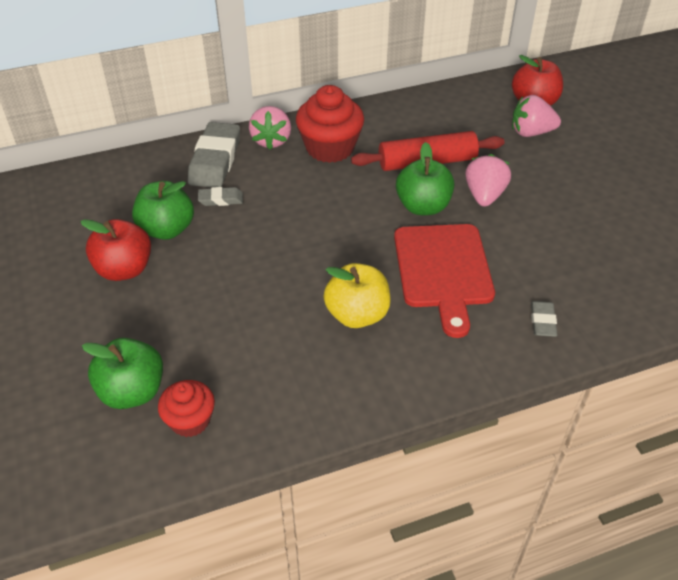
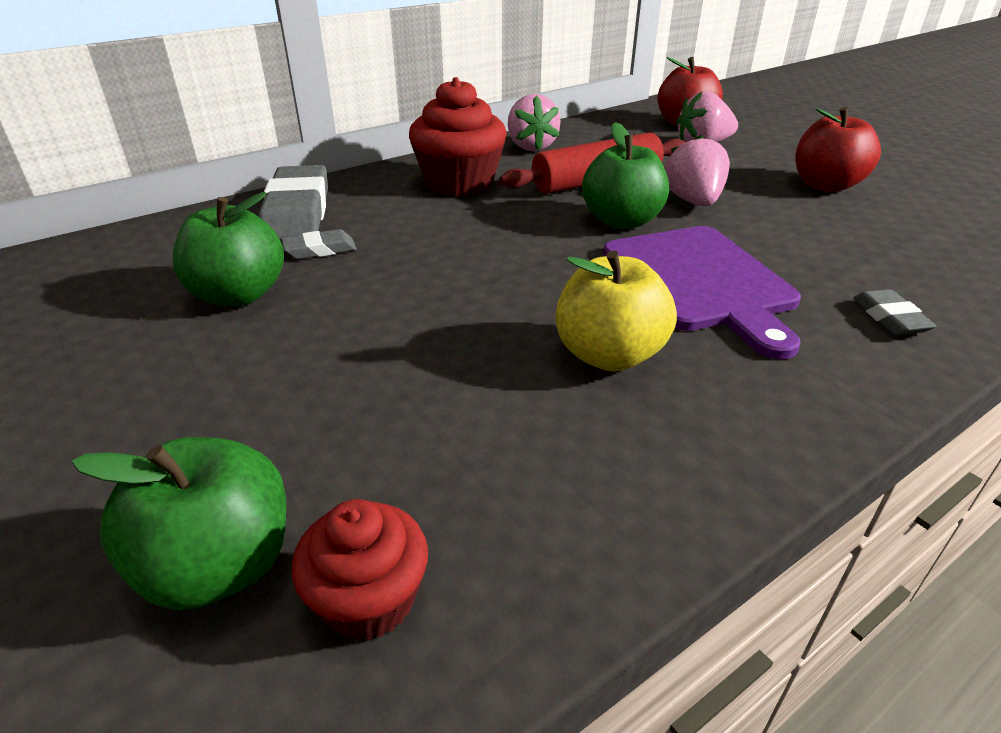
camera: 15 degrees left, 10 degrees down
red apple [80,219,151,281] -> red apple moved to [795,107,881,192]
pink strawberry [249,106,291,149] -> pink strawberry moved to [508,94,561,151]
red cutting board [394,224,495,338] -> purple cutting board [603,226,801,360]

